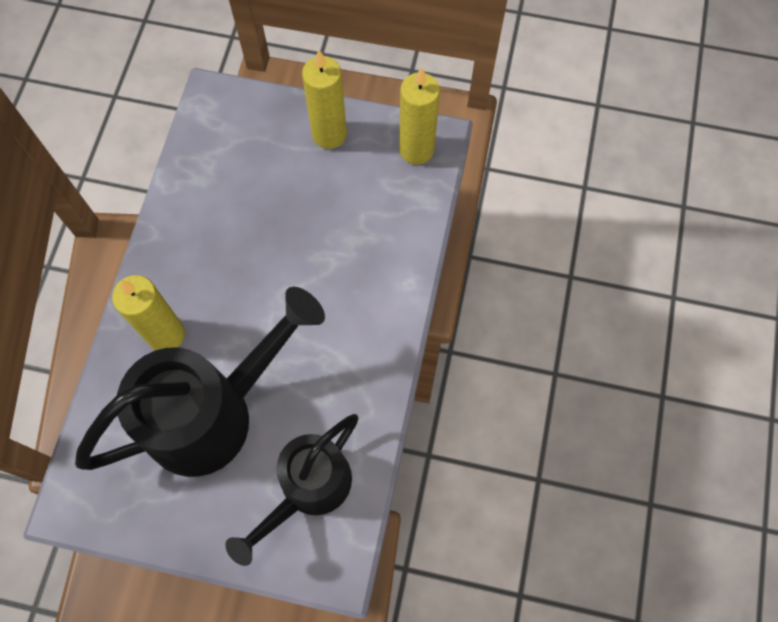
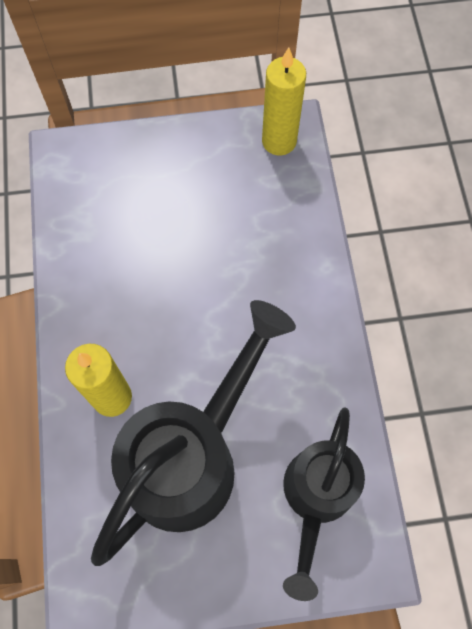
camera: 20 degrees left, 0 degrees up
yellow candle [302,50,347,149] -> none

